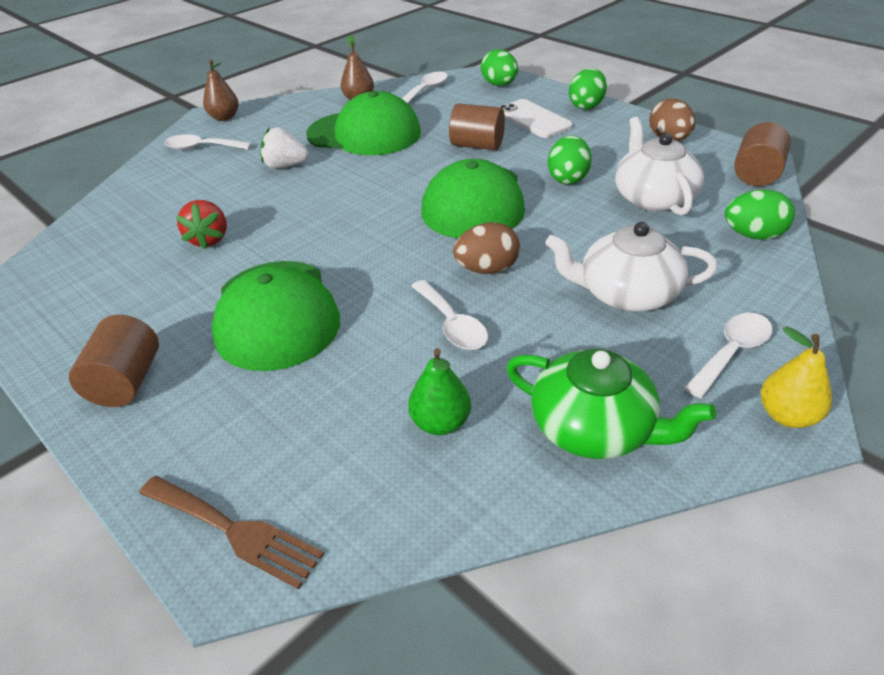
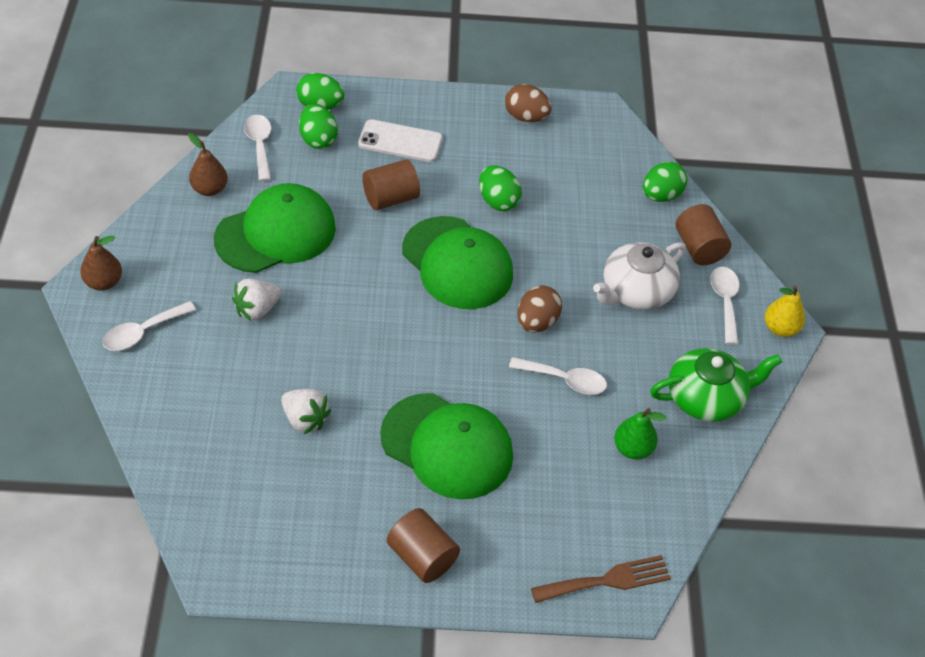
camera: 50 degrees left, 10 degrees up
red strawberry [176,200,227,249] -> white strawberry [281,389,331,434]
green egg [569,68,607,109] -> green egg moved to [299,104,338,149]
white teapot [615,117,704,216] -> none
brown cylinder [734,122,791,186] -> brown cylinder moved to [676,204,731,265]

